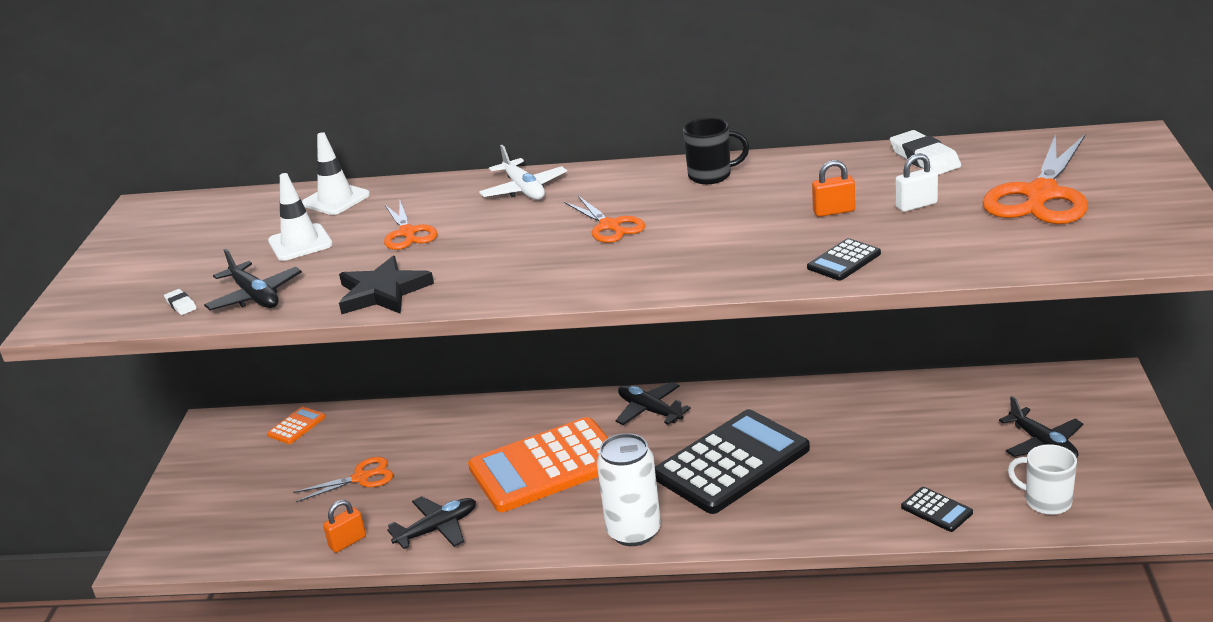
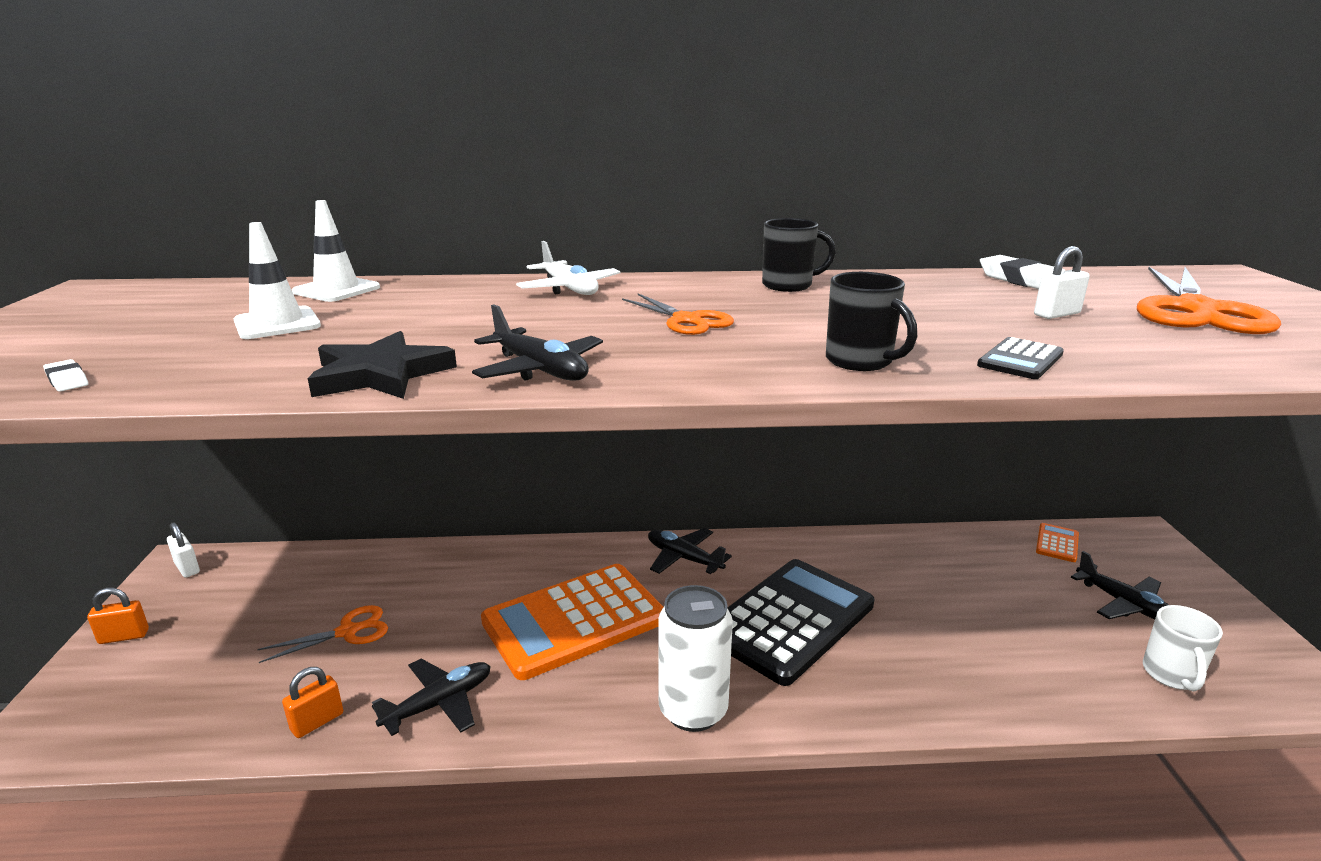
camera: 10 degrees left, 5 degrees down
black plane [204,249,302,310] -> black plane moved to [472,304,603,381]
orange calculator [267,407,325,444] -> orange calculator moved to [1036,523,1079,562]
orange scissors [384,201,438,250] -> none
orange padlock [812,160,855,217] -> orange padlock moved to [87,588,149,644]
black calculator [901,487,973,532] -> none
white mug [1008,444,1077,515] -> white mug turned 105 degrees counterclockwise [1143,605,1223,691]
none -> white padlock [167,522,200,578]
none -> black mug [826,272,917,371]

